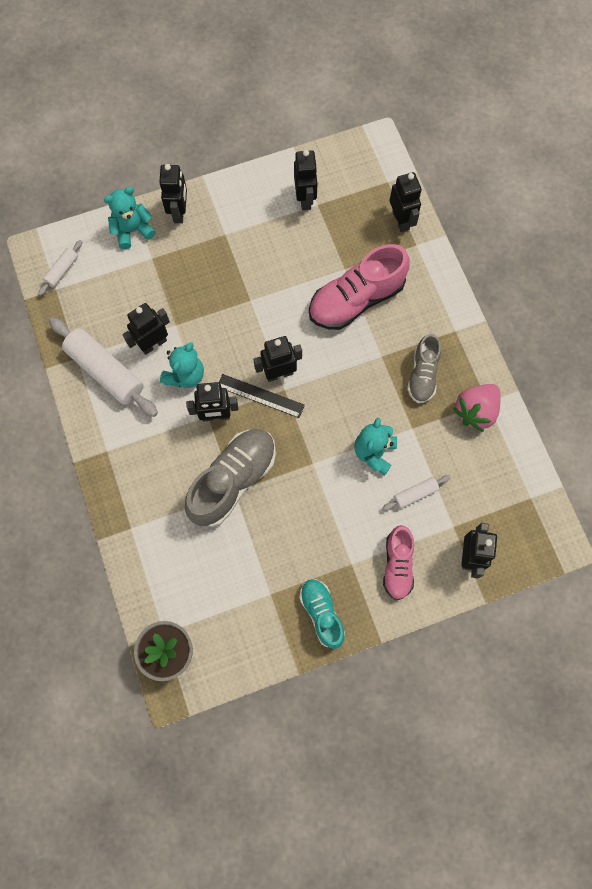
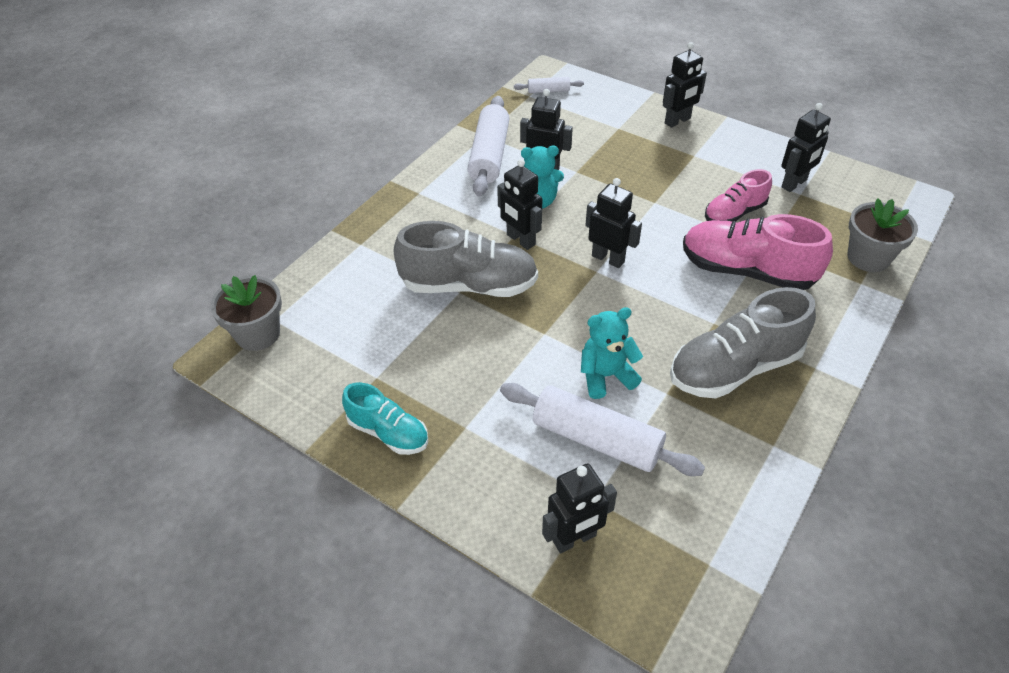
camera: 55 degrees right, 25 degrees down
turquoise teddy bear [104,187,155,249] -> none
black ruler [219,374,305,418] -> none
turquoise shoe [299,579,345,649] -> turquoise shoe turned 90 degrees clockwise [342,382,428,455]
white rolling pin [382,475,450,511] -> white rolling pin [500,383,705,476], size x2.05
pink shoe [383,525,414,600] -> pink shoe moved to [705,169,772,222]
black robot [389,172,422,232] -> grey flower pot [848,198,918,272]
grey shoe [407,334,441,403] -> grey shoe [670,287,816,399], size x1.68
pink strawberry [453,384,500,432] -> none

